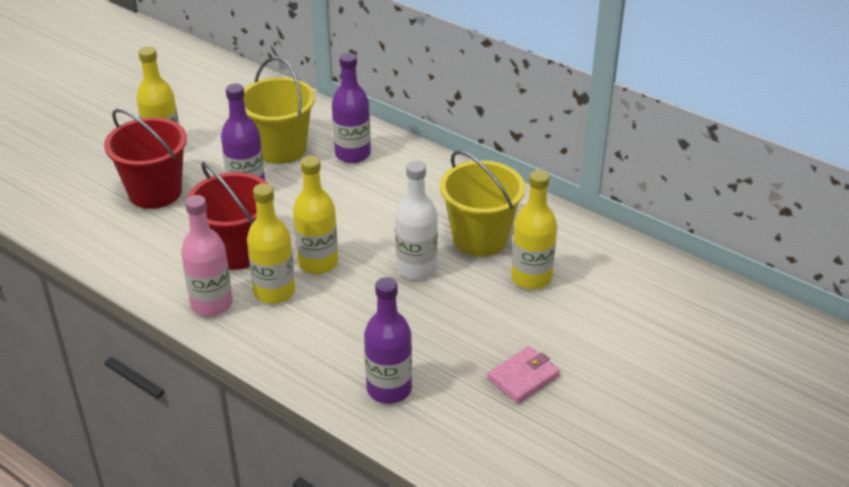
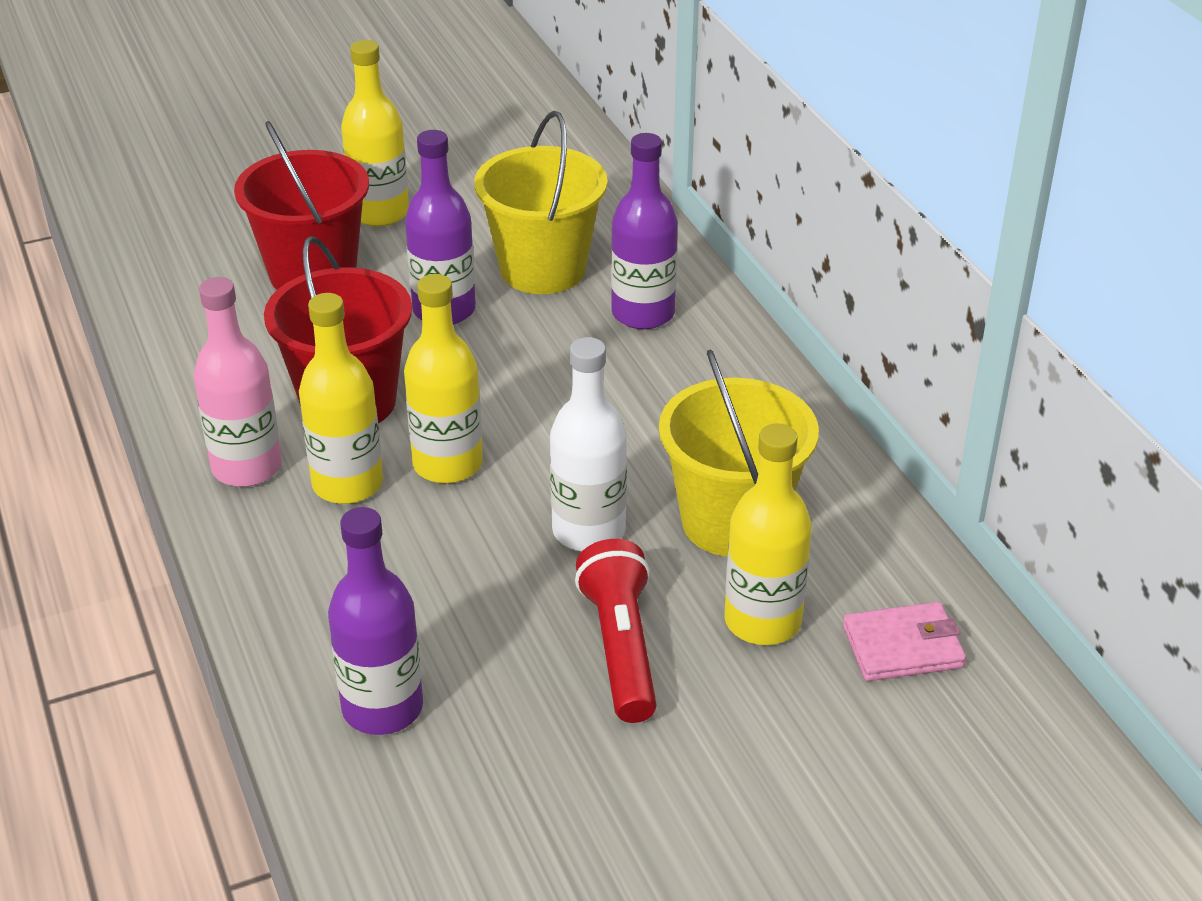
camera: 30 degrees right, 0 degrees up
pink wallet [487,346,560,404] -> pink wallet moved to [843,602,966,681]
none -> red flashlight [575,539,657,723]

